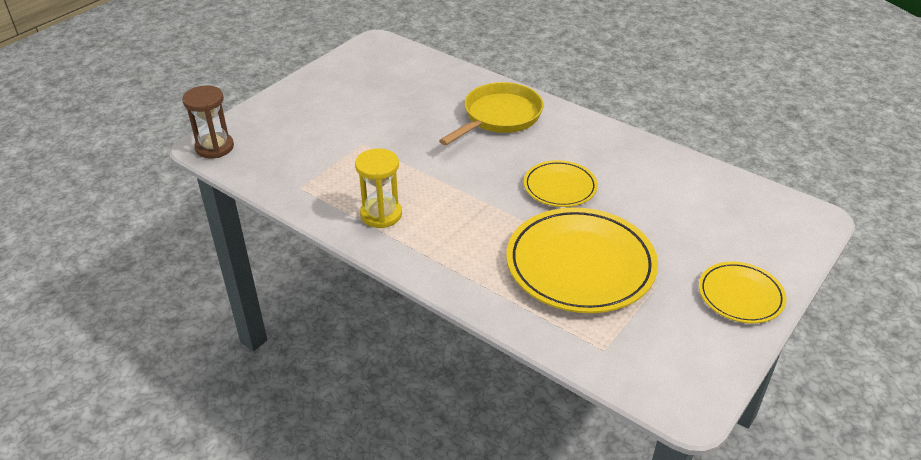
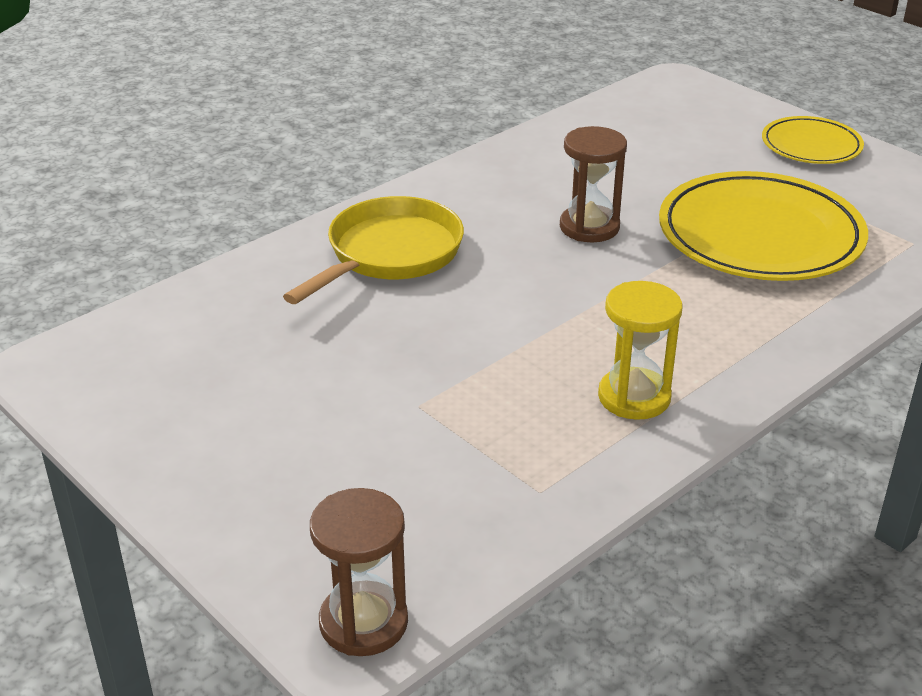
camera: 80 degrees left, 5 degrees down
yellow pan [439,82,543,146] -> yellow pan turned 75 degrees clockwise [283,196,464,304]
yellow plate [524,160,598,207] -> brown hourglass [560,126,627,242]

